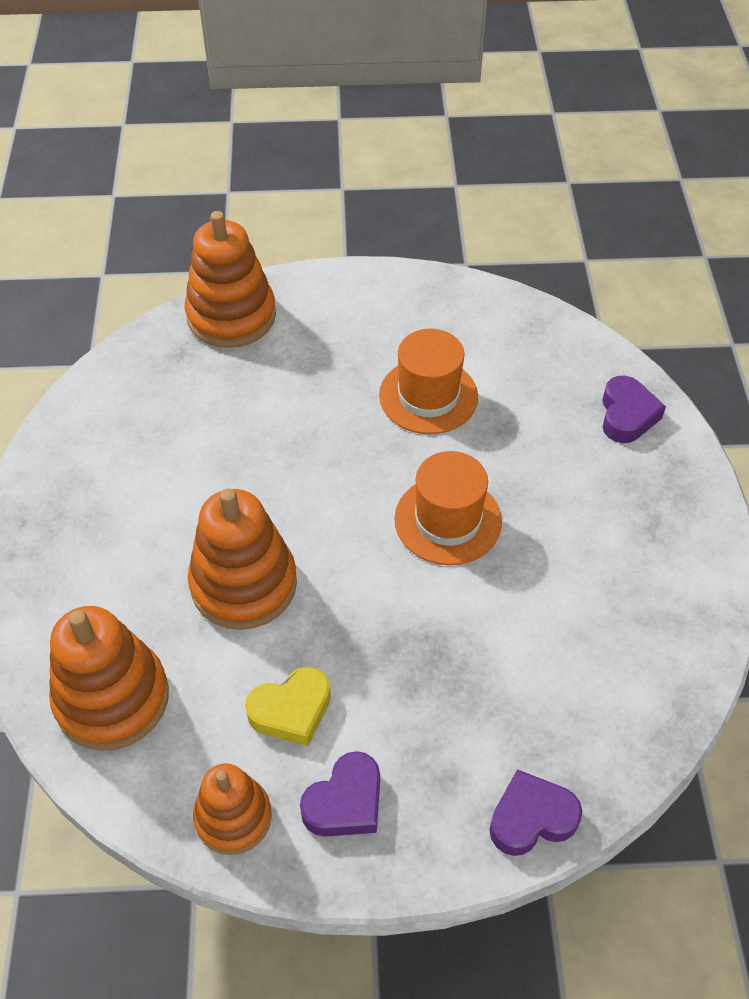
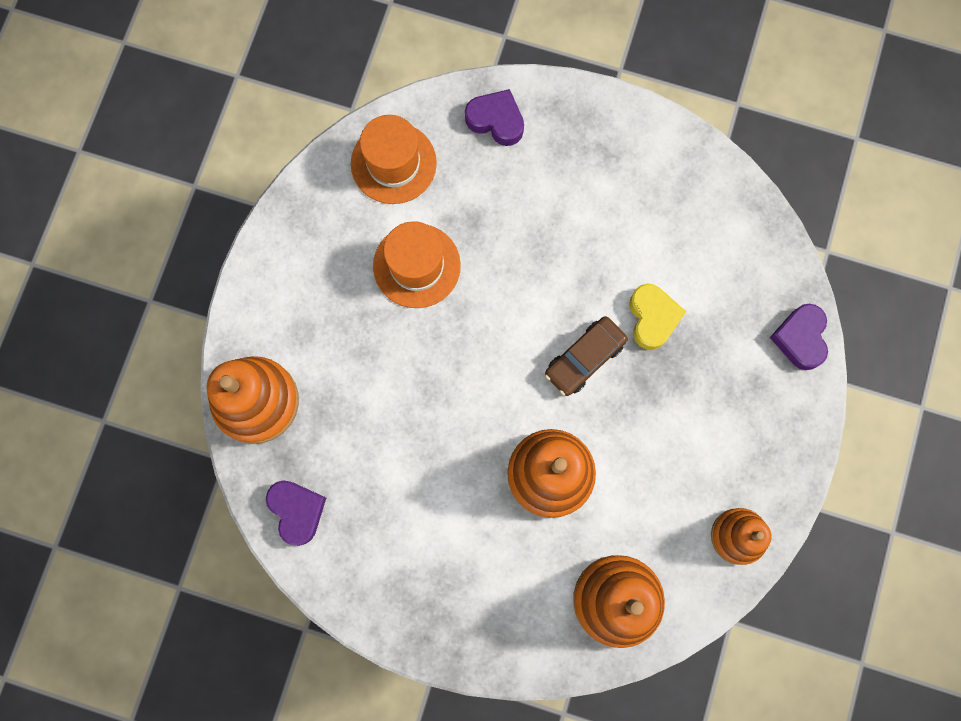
camera: 70 degrees left, 25 degrees up
yellow heart [245,667,331,746] -> yellow heart moved to [629,284,686,350]
purple heart [300,751,380,837] -> purple heart moved to [266,480,326,546]
orange hat [394,451,502,565] -> orange hat moved to [351,115,437,204]
none -> brown car [545,316,628,396]

